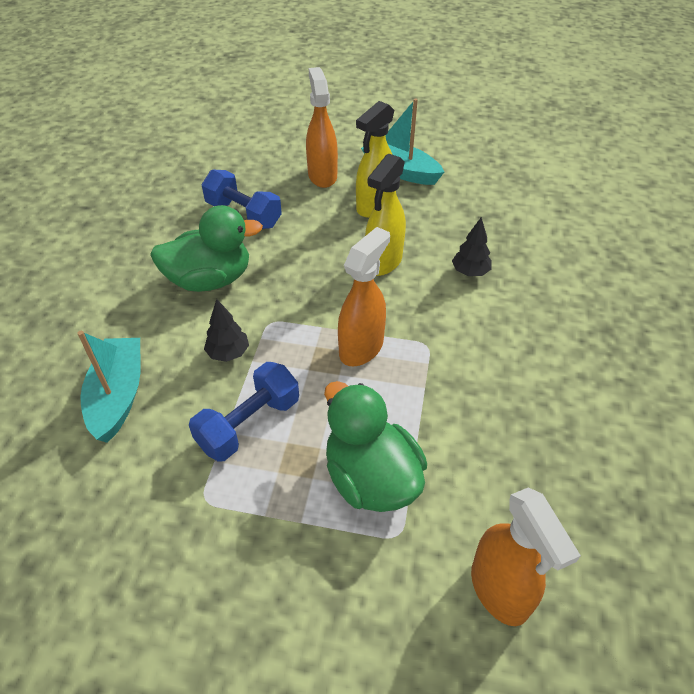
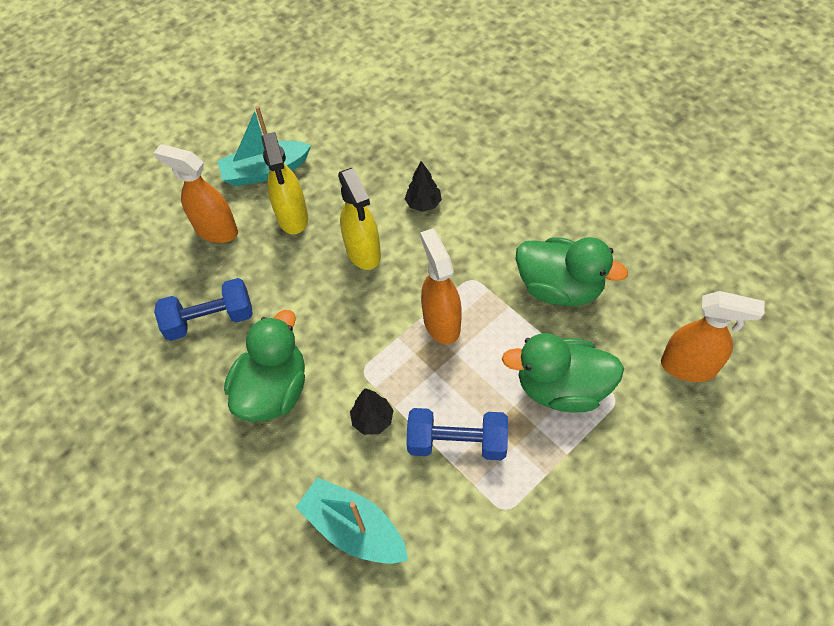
camera: 50 degrees left, 10 degrees up
blue dumbbell [189,362,299,461] -> blue dumbbell turned 75 degrees counterclockwise [406,408,508,460]
none -> green duck [515,237,628,306]

